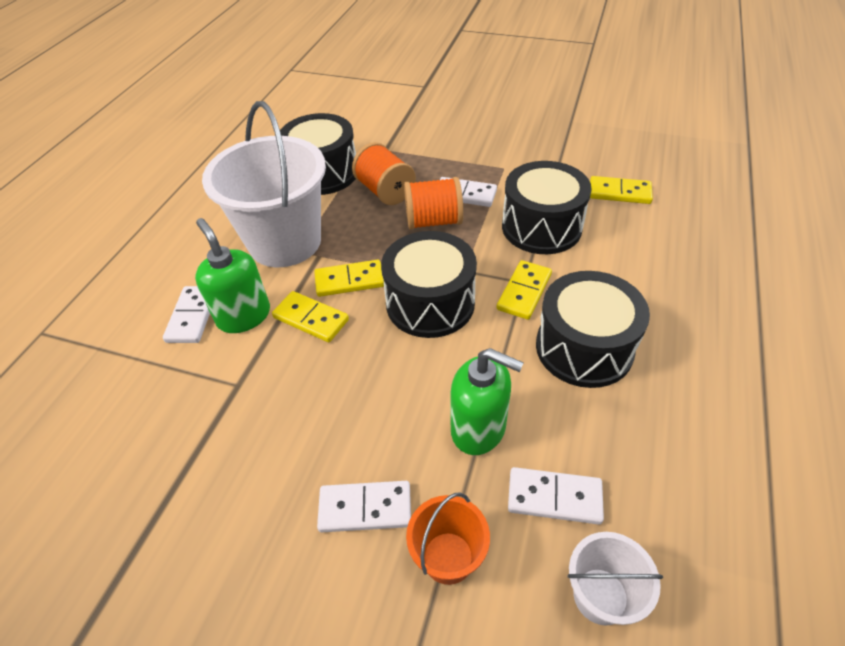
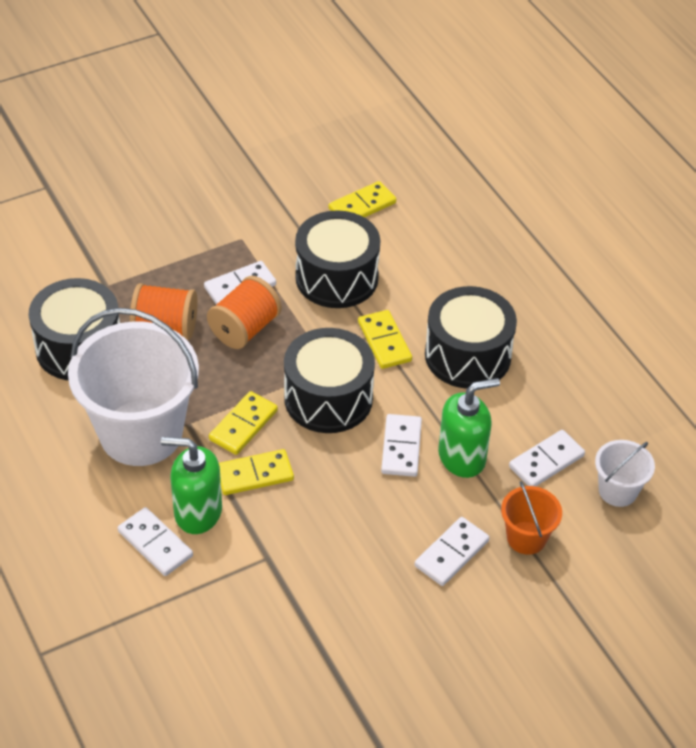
camera: 50 degrees left, 0 degrees up
none -> white domino [381,414,422,477]

